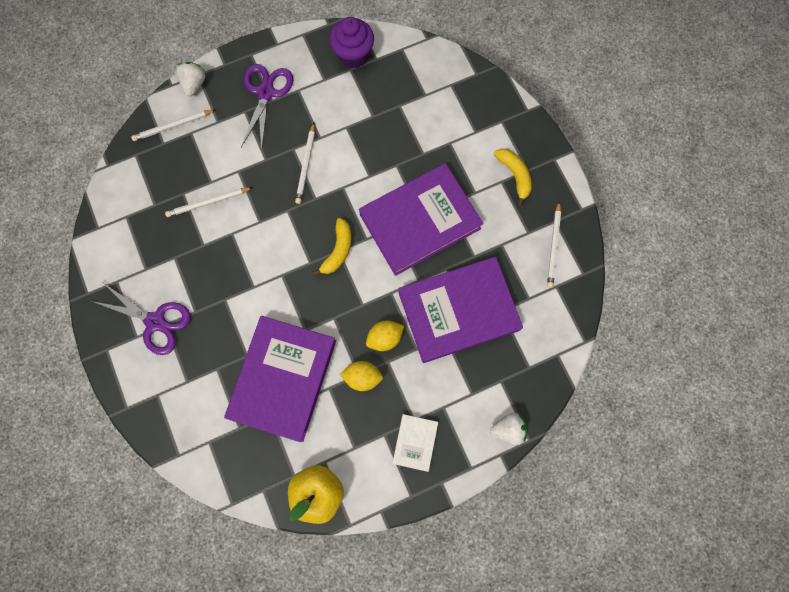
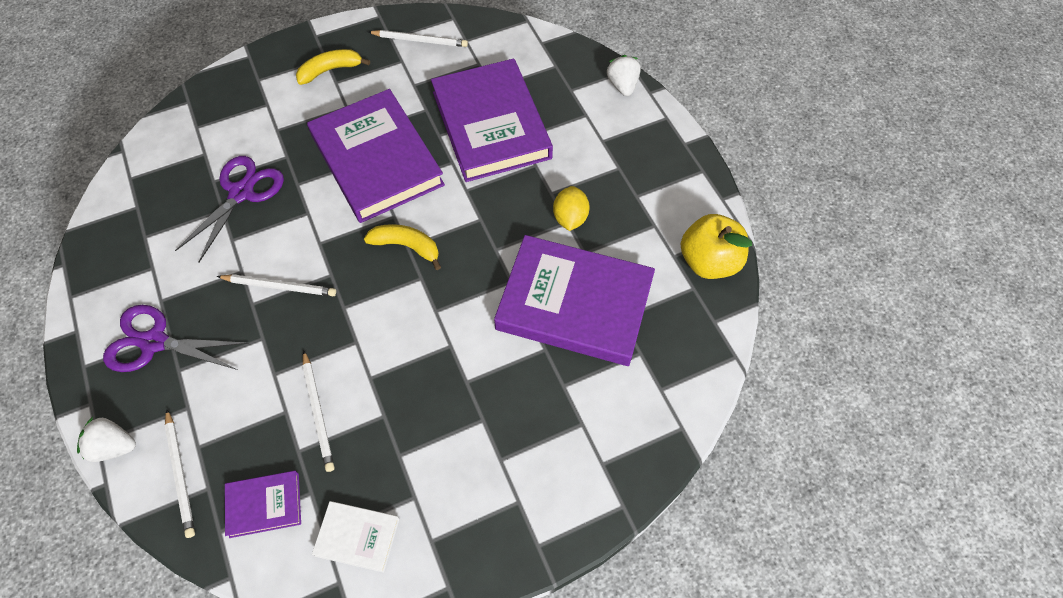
camera: 90 degrees left, 15 degrees down
purple scissors [92,281,191,355] -> purple scissors moved to [175,156,284,263]
purple cupcake [329,17,374,68] -> none
yellow lemon [366,321,404,351] -> none
white book [392,414,438,472] -> white book moved to [312,501,399,572]
none -> purple book [225,471,301,538]

